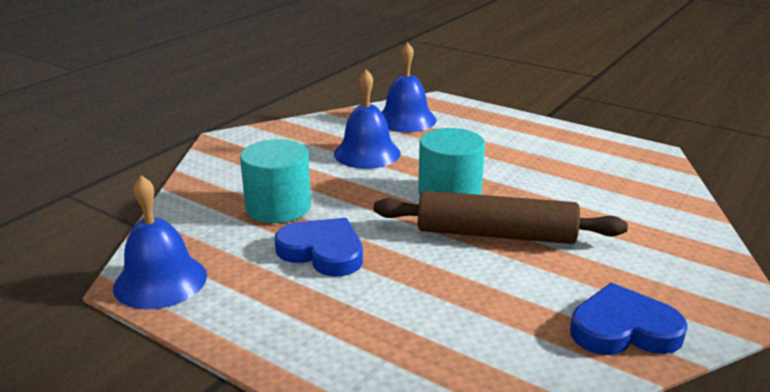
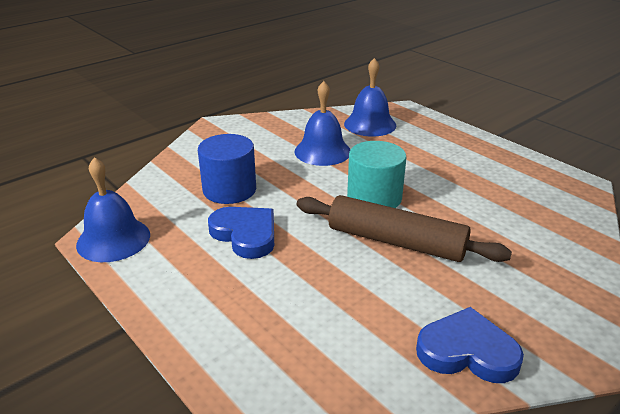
camera: 15 degrees right, 5 degrees up
turquoise cylinder [240,139,311,223] -> blue cylinder [198,134,256,204]

